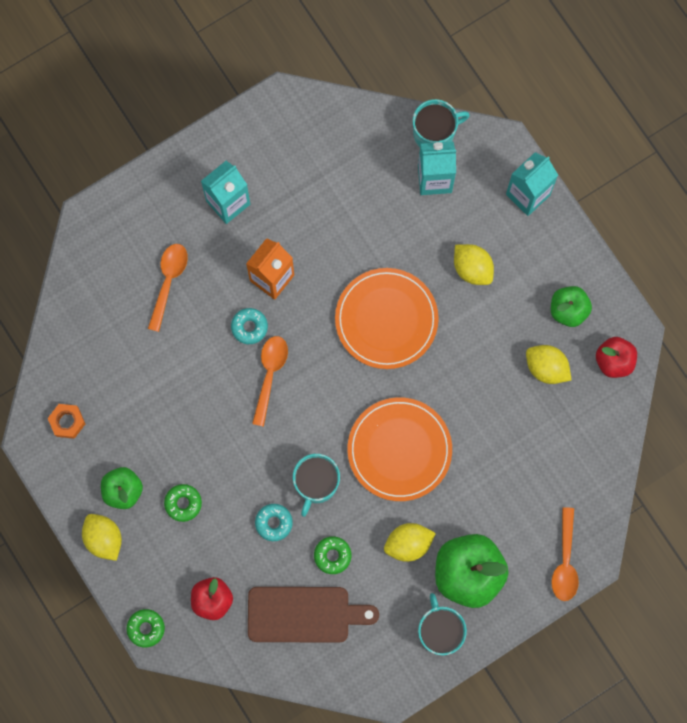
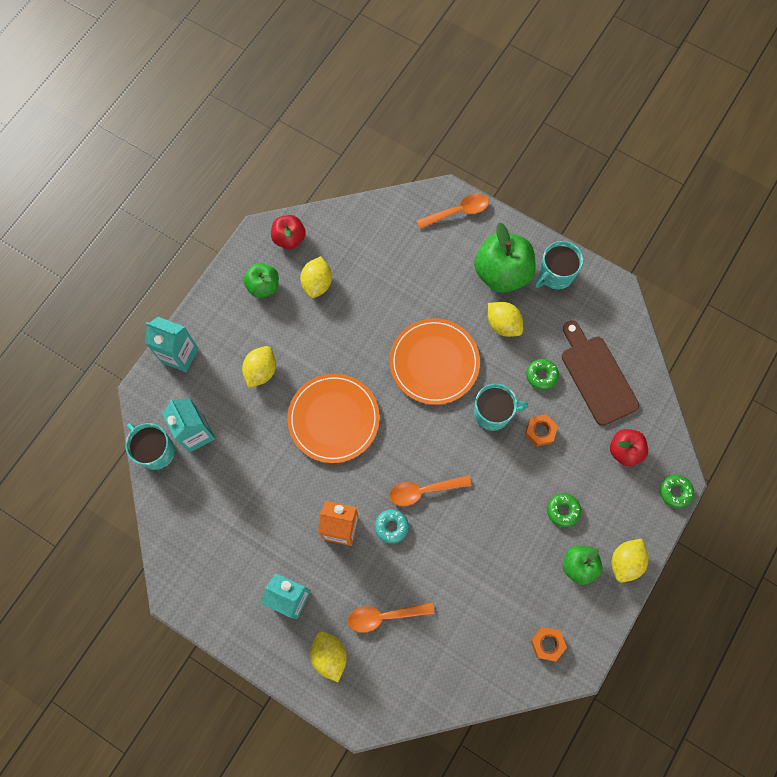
camera: 115 degrees left, 5 degrees down
turquoise donut [255,504,293,541] -> orange nut [525,414,558,447]
none -> yellow lemon [310,632,347,682]

